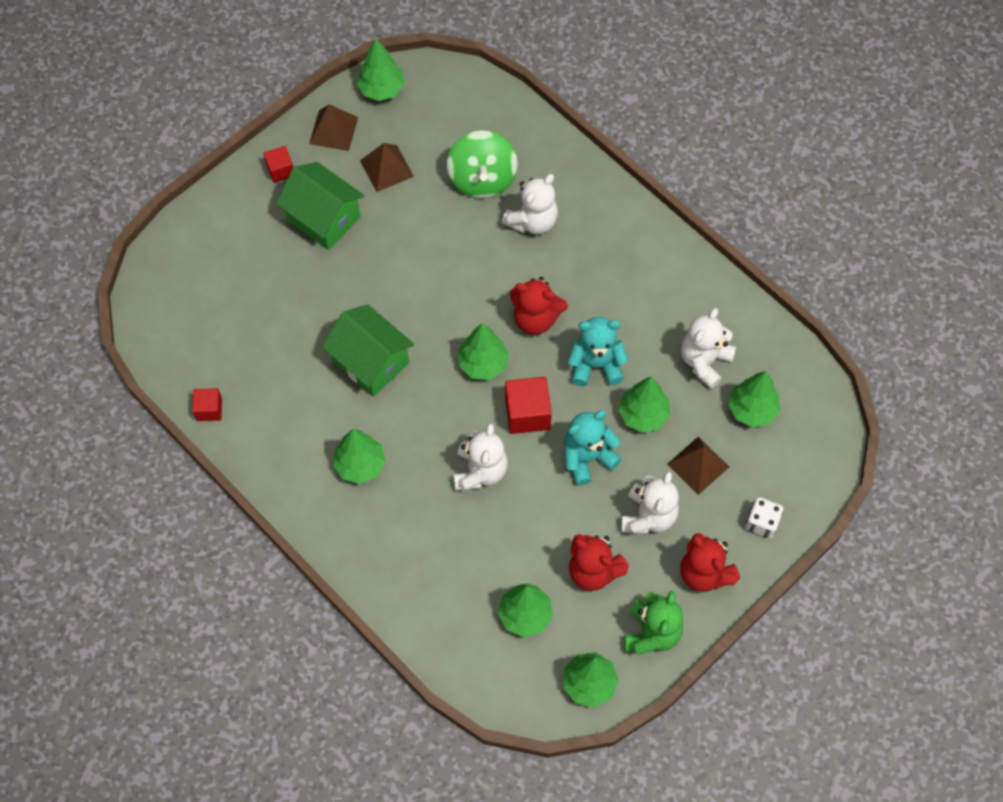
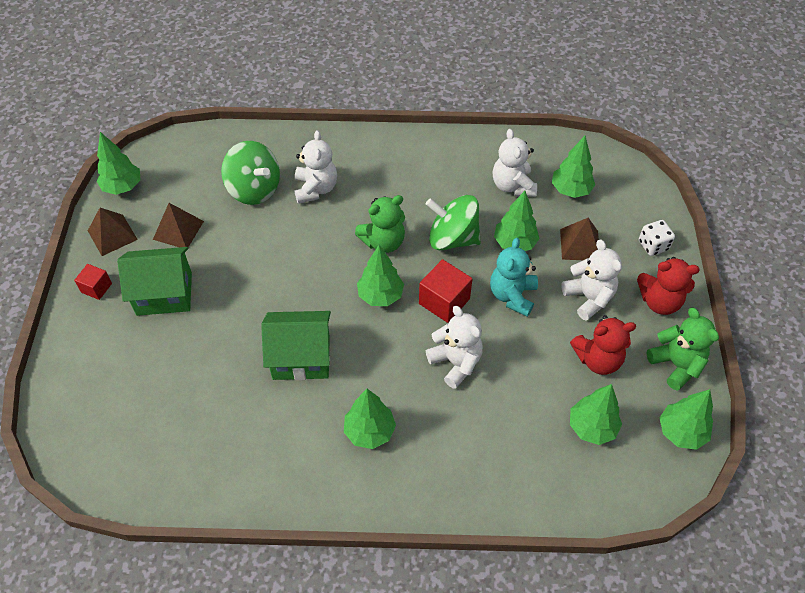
camera: 45 degrees left, 10 degrees down
red cube [193,388,222,421] -> none
red teddy bear [510,277,568,335] -> green teddy bear [355,195,405,253]
turquoise teddy bear [568,317,629,386] -> green spinning top [426,195,481,250]

